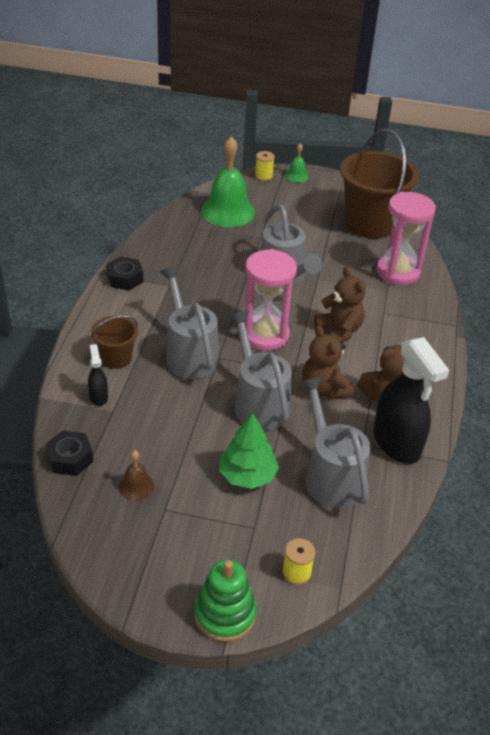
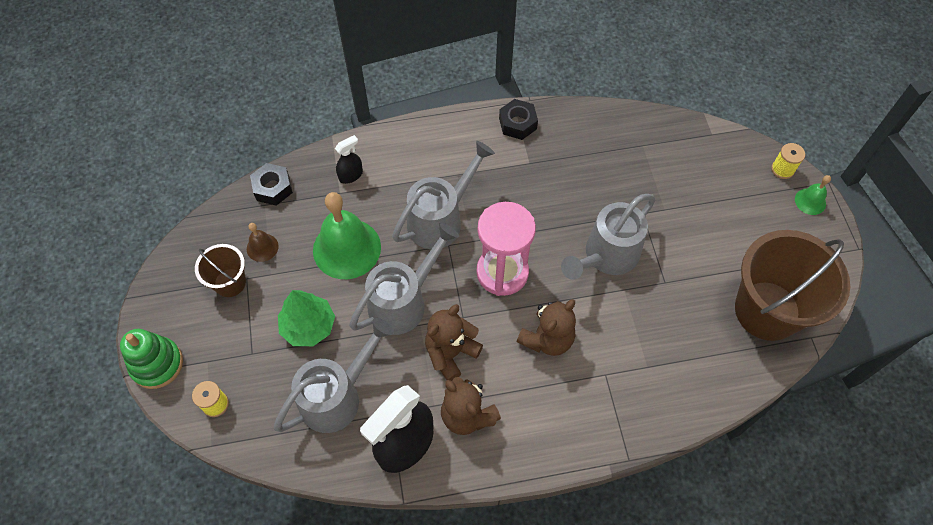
camera: 70 degrees right, 20 degrees up
brown bucket [91,315,138,369] -> brown bucket moved to [195,244,246,297]
green bell [201,136,255,227] -> green bell moved to [313,192,381,279]
pink hourglass [377,192,436,285] -> none

